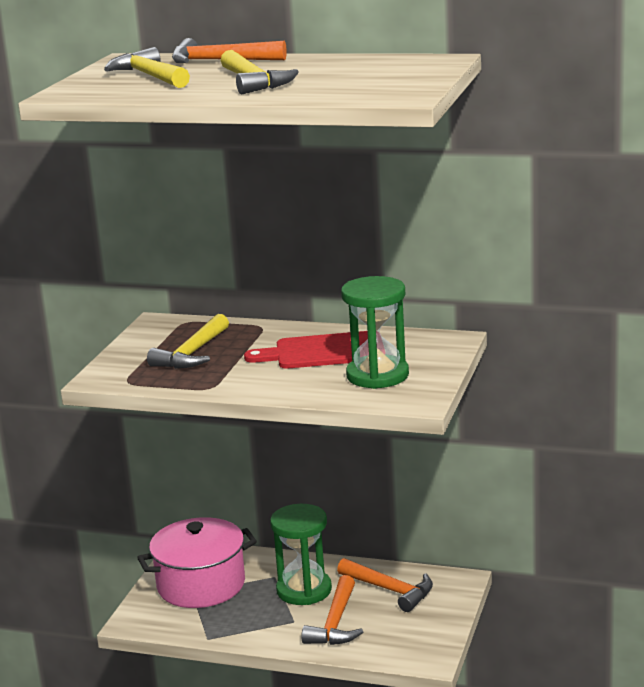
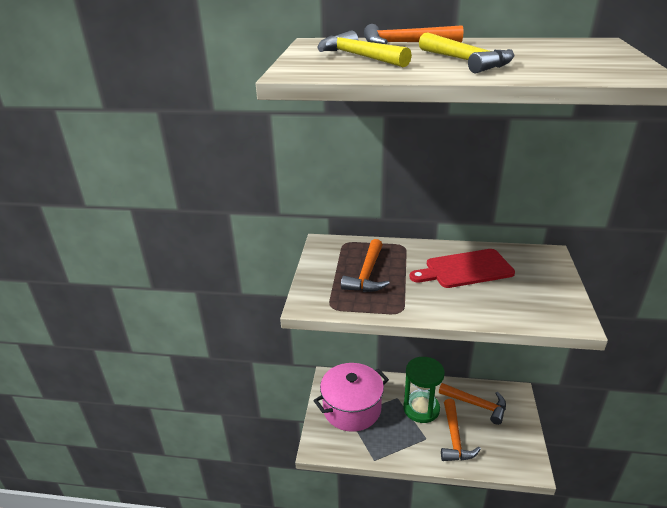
camera: 10 degrees left, 10 degrees up
yellow hammer [147,314,229,369] -> orange hammer [341,239,390,292]
green hourglass [341,276,409,389] -> none

